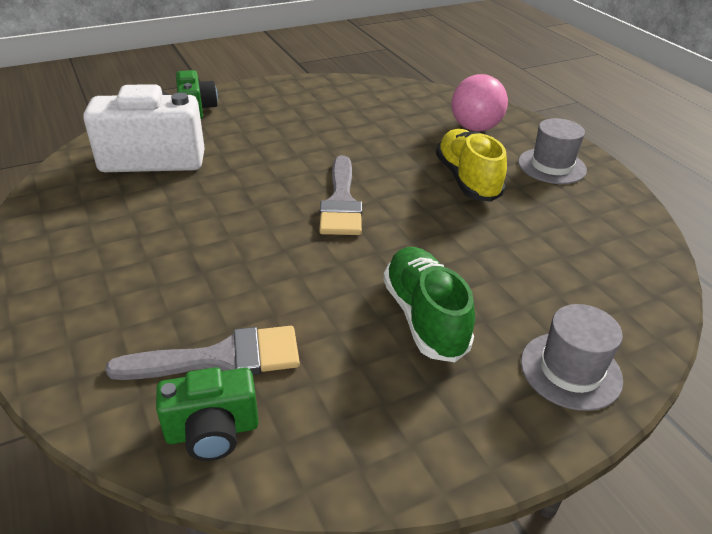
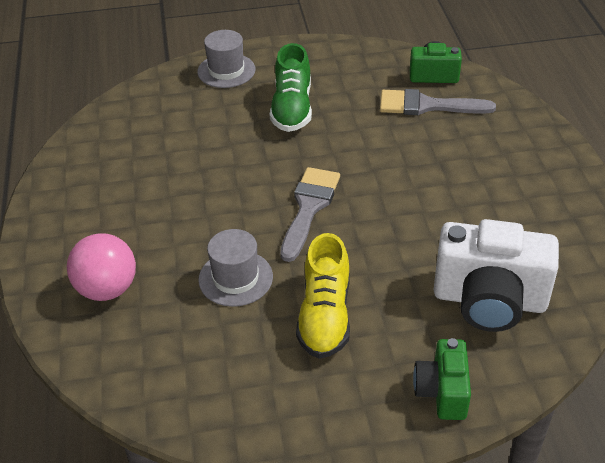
camera: 160 degrees left, 5 degrees up
yellow shoe [436,129,507,202] -> yellow shoe moved to [296,233,350,359]
grey hat [518,118,587,184] -> grey hat moved to [198,229,273,307]

